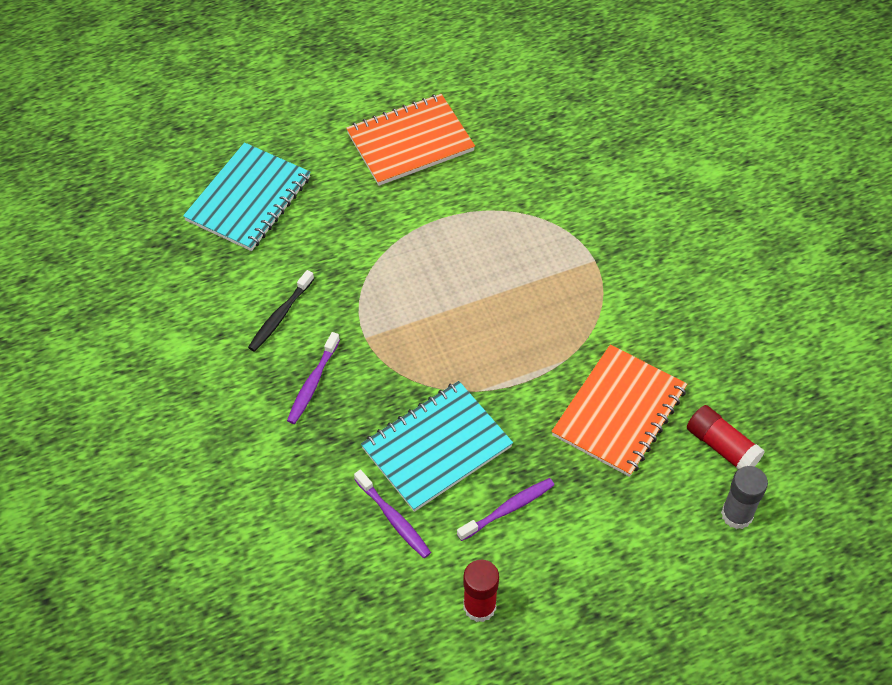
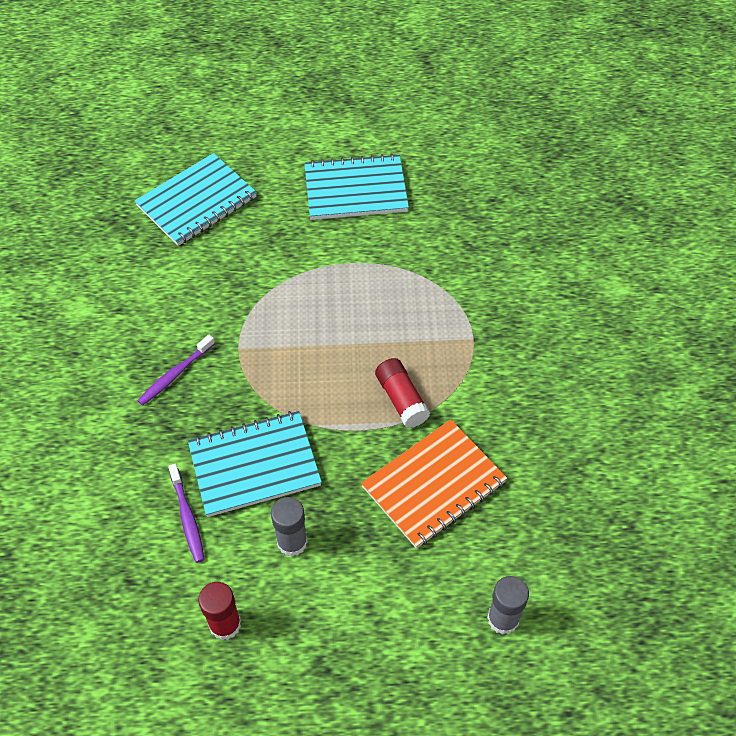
camera: 20 degrees right, 0 degrees up
black toothbrush [248,270,314,352] -> none
orange notebook [346,94,475,186] -> turquoise notebook [304,153,409,220]
purple toothbrush [457,478,554,541] -> grey glue stick [271,497,308,557]
red glue stick [687,405,765,469] -> red glue stick moved to [375,358,430,428]

